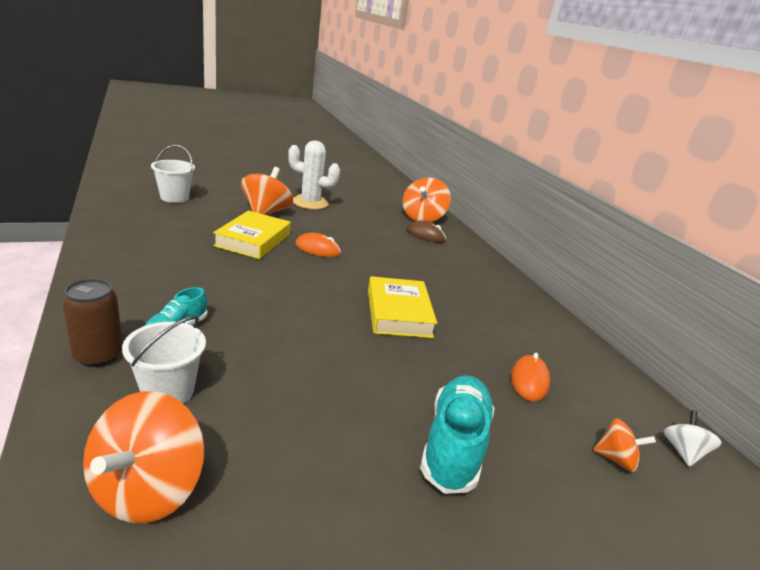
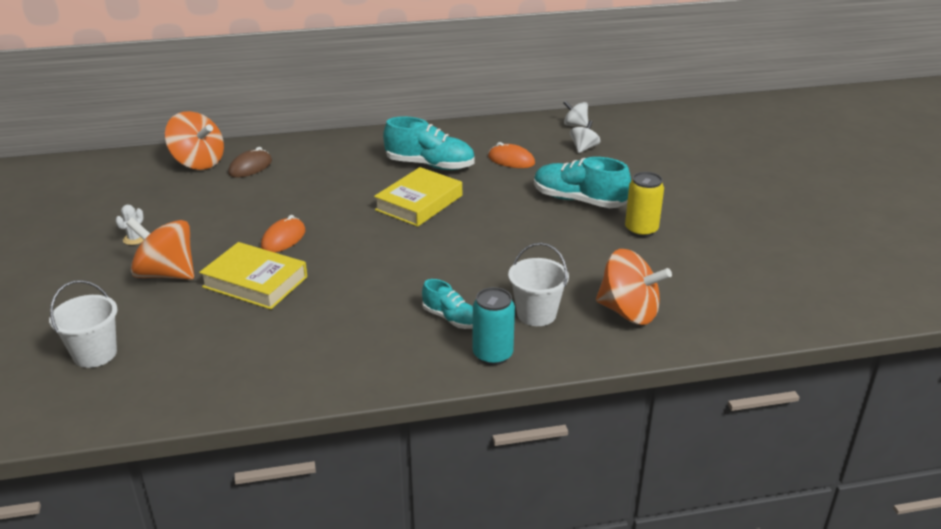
camera: 75 degrees left, 5 degrees up
brown can [62,279,123,367] -> turquoise can [473,287,515,365]
white cactus [288,140,340,210] -> white cactus [116,205,144,245], size x0.44
yellow book [368,276,437,338] -> yellow book turned 60 degrees counterclockwise [374,167,462,227]
orange spinning top [593,418,656,472] -> white spinning top [570,120,601,153]
none -> turquoise shoe [383,117,475,170]
none -> yellow can [625,172,664,237]

